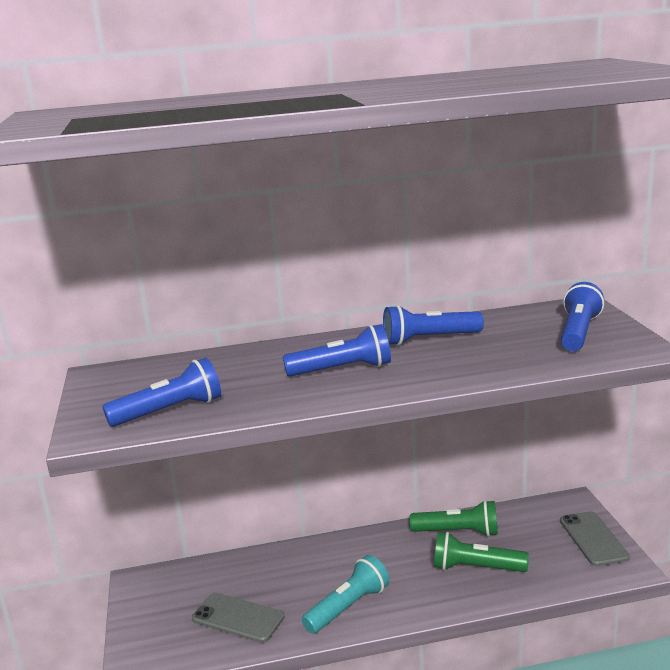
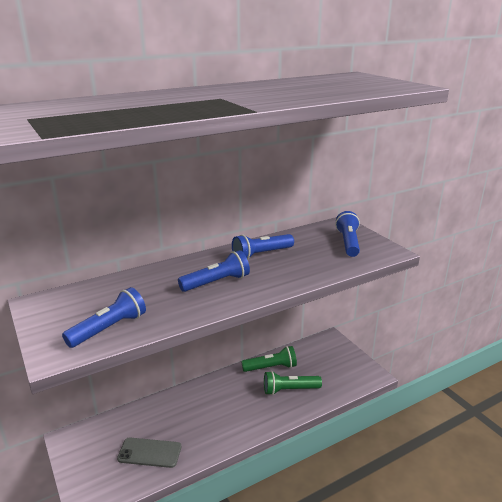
camera: 20 degrees left, 5 degrees up
turquoise flashlight [302,555,390,634] -> none
grey phone [560,511,630,566] -> none

